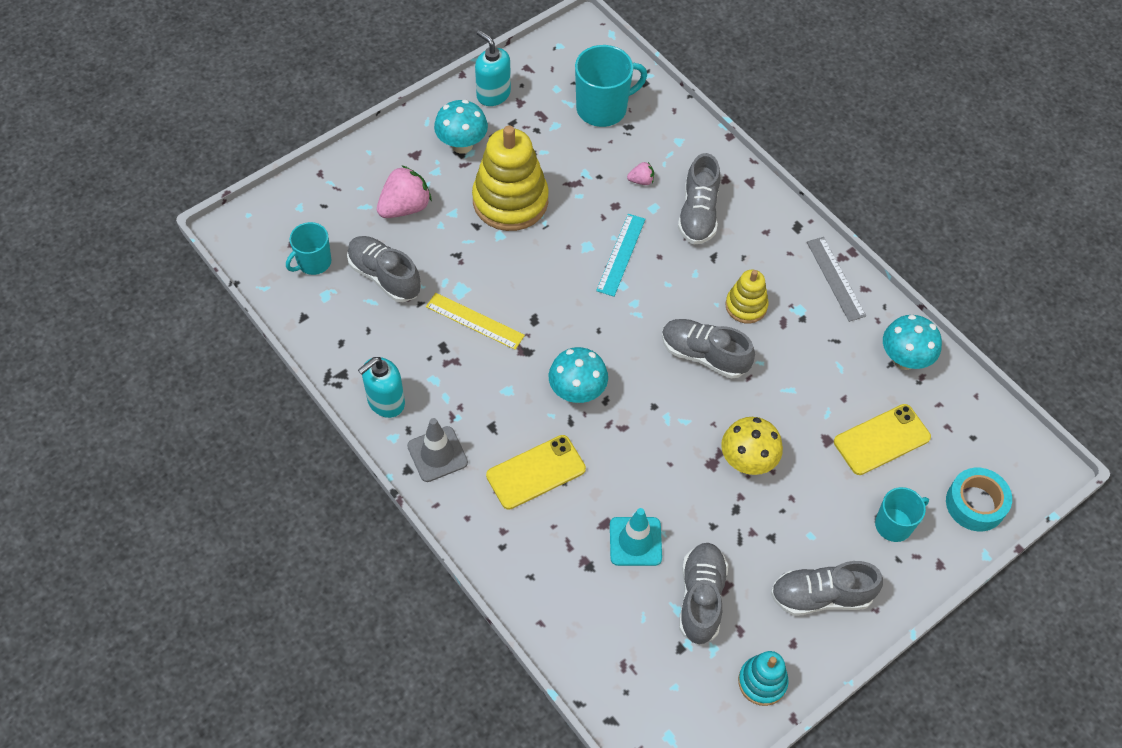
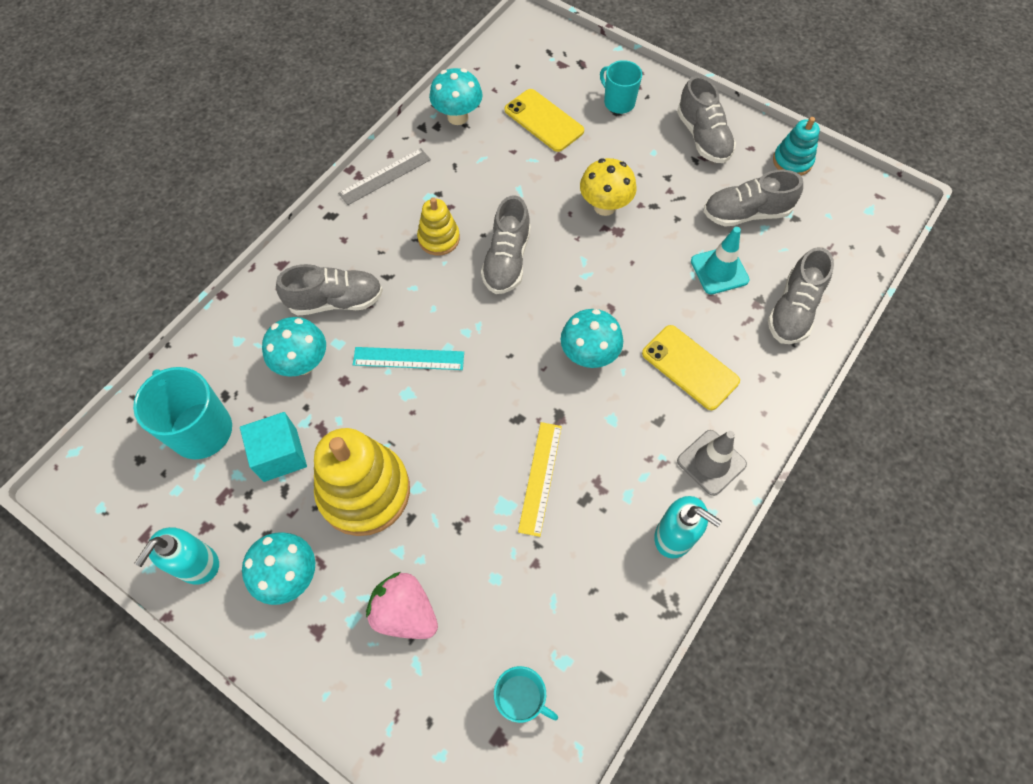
camera: 105 degrees left, 5 degrees up
grey shoe [347,236,421,302] -> grey shoe moved to [768,247,834,344]
pink strawberry [627,162,654,185] -> turquoise mushroom [262,317,326,377]
turquoise tape [946,468,1012,531] -> none
none -> turquoise cube [240,412,307,482]

